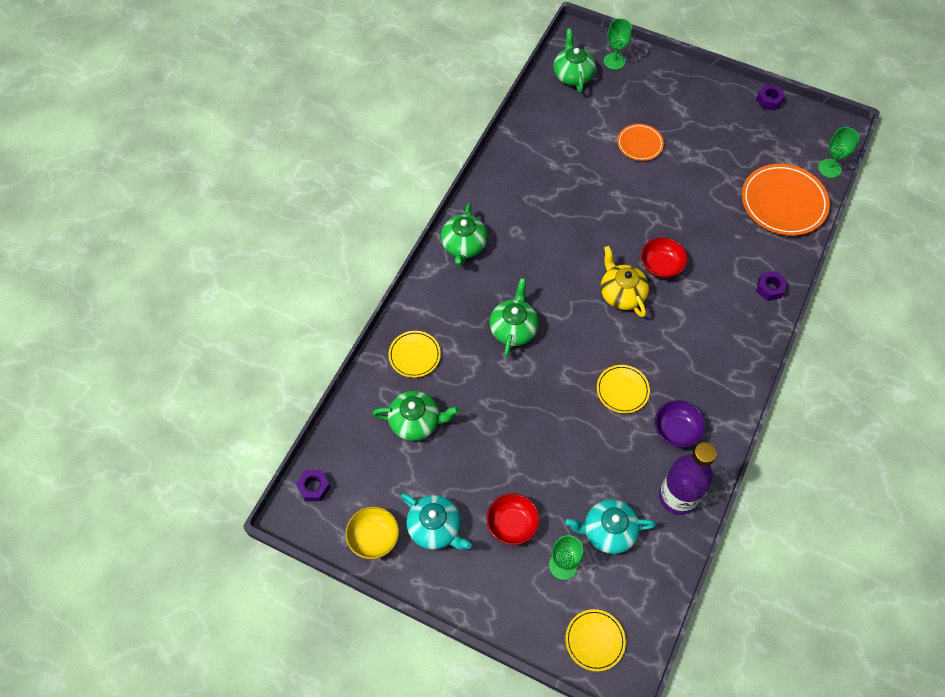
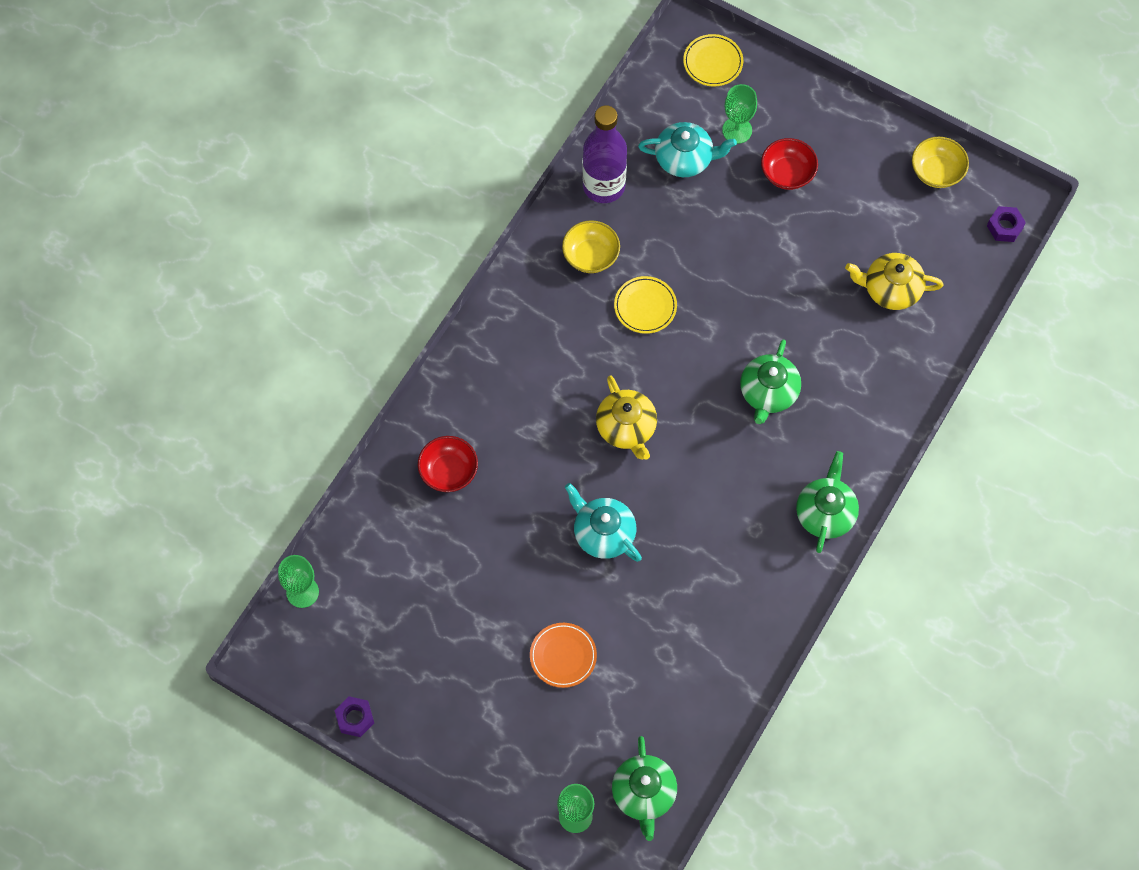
camera: 175 degrees left, 5 degrees up
green teapot [373,391,459,441] -> yellow teapot [845,253,943,310]
yellow plate [388,331,441,378] -> none
turquoise teapot [401,493,472,550] -> turquoise teapot moved to [565,483,642,562]
red bowl [641,237,688,278] -> red bowl moved to [418,436,478,492]
purple bowl [655,400,706,448] -> yellow bowl [562,220,620,273]
orange plate [742,164,830,236] -> none
purple nut [756,271,787,301] -> none

